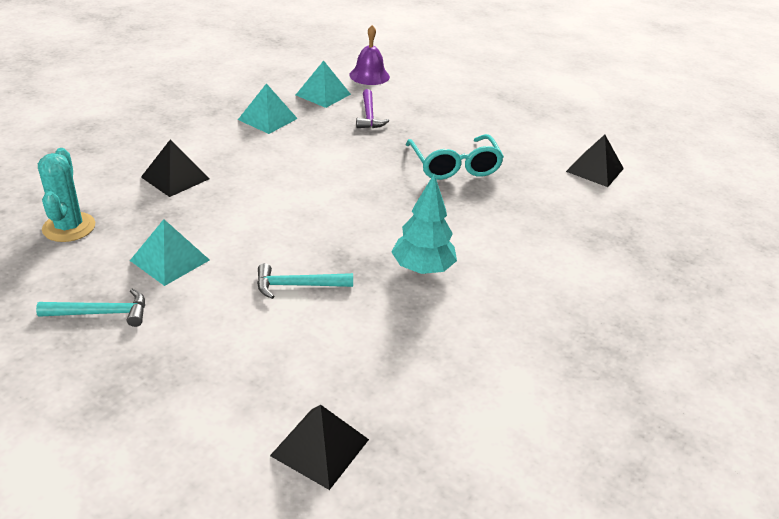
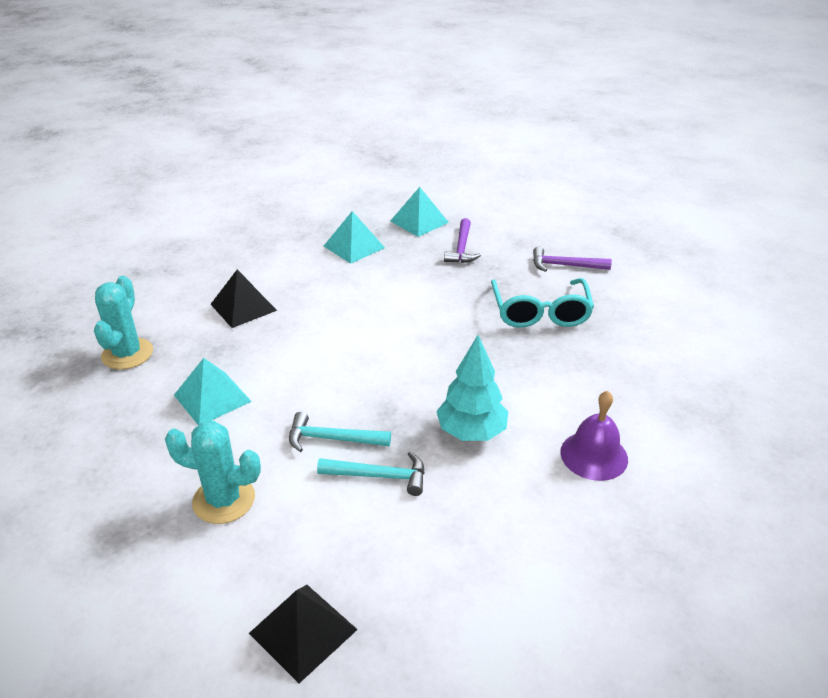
camera: 15 degrees right, 0 degrees up
turquoise hammer [36,289,145,327] -> turquoise hammer moved to [317,452,425,496]
purple bell [349,25,390,85] -> purple bell moved to [560,391,628,481]
black pyramid [566,135,624,187] -> none
none -> turquoise cactus [165,421,261,524]
none -> purple hammer [533,247,612,272]

